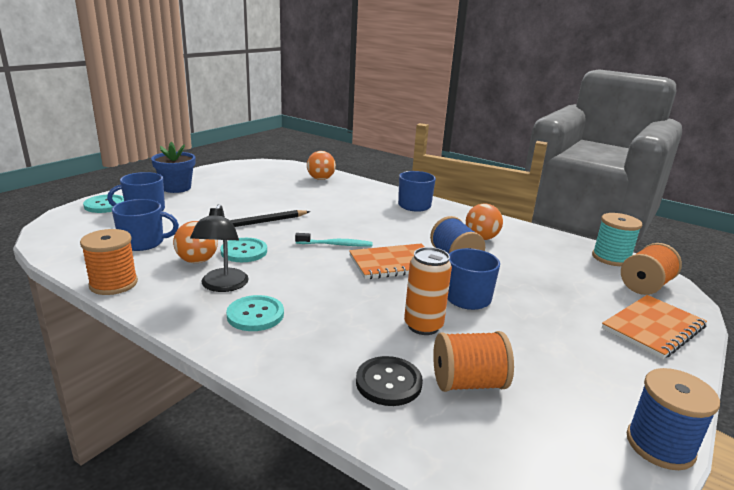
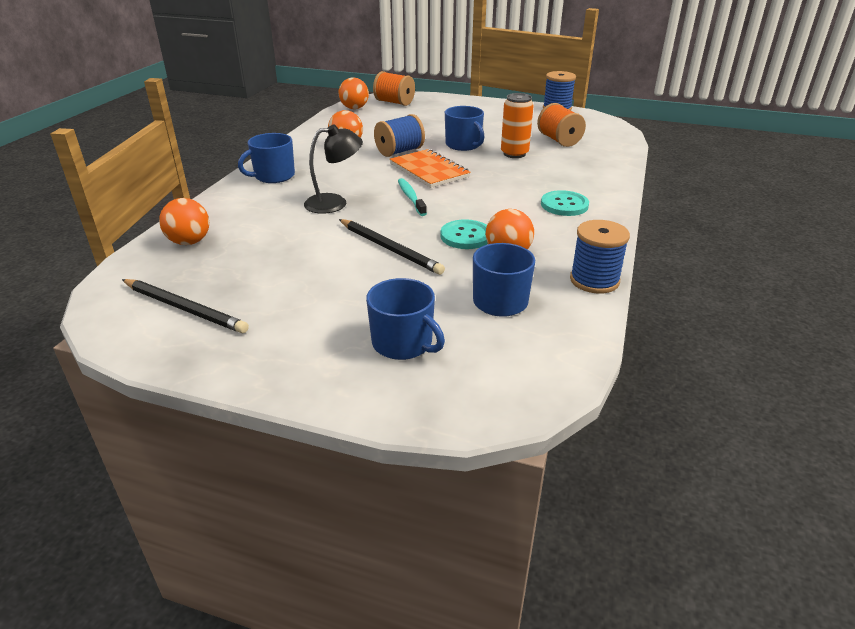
camera: 105 degrees left, 10 degrees up
orange spool [80,229,138,295] -> blue spool [570,220,630,294]
turquoise button [83,195,124,213] -> none
blue flower pot [151,142,195,193] -> none
black lamp [190,204,248,292] -> black lamp moved to [304,124,363,214]
black button [356,356,423,406] -> none
turquoise spool [592,213,642,266] -> orange ball [338,77,369,109]
orange notebook [602,295,707,359] -> none
none -> black pencil [122,279,249,333]

